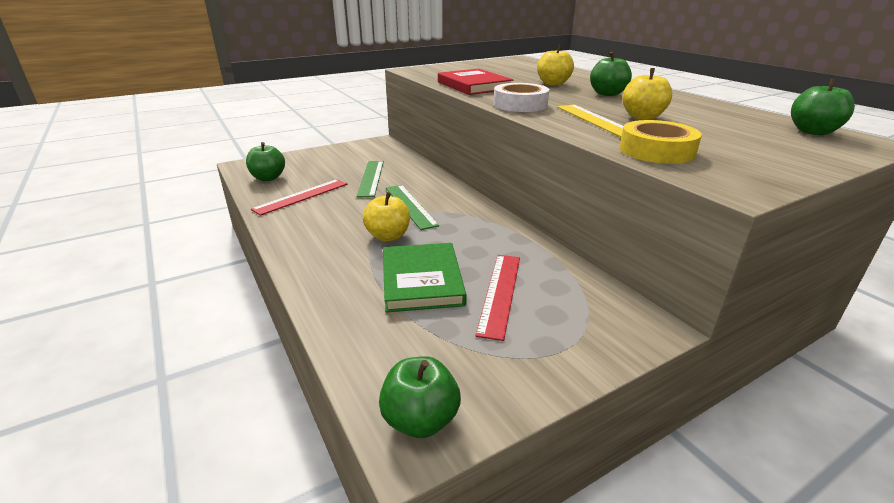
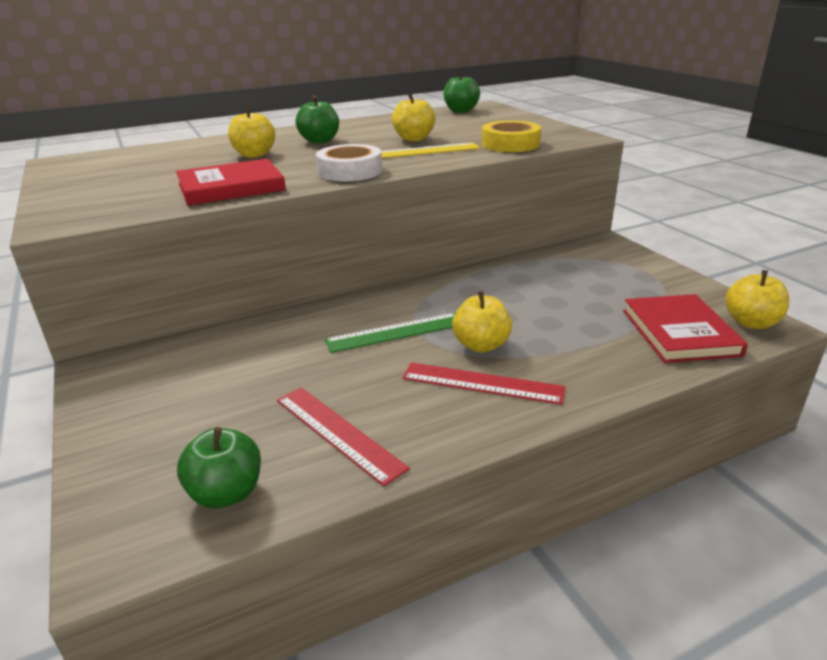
camera: 85 degrees left, 0 degrees up
green ruler [357,161,384,197] -> none
green apple [379,356,461,438] -> yellow apple [726,270,790,329]
green book [383,243,467,312] -> none
red ruler [475,255,520,341] -> red ruler moved to [403,362,565,405]
none -> red book [623,294,748,363]

